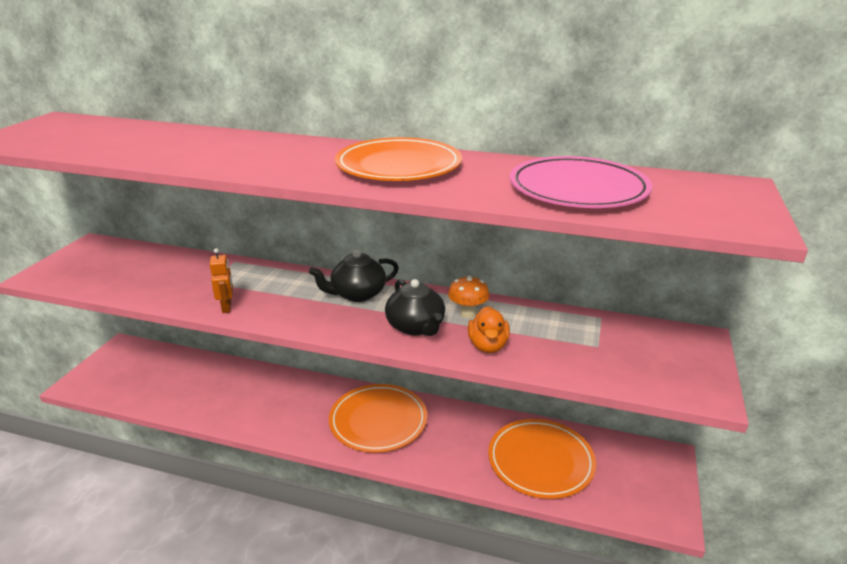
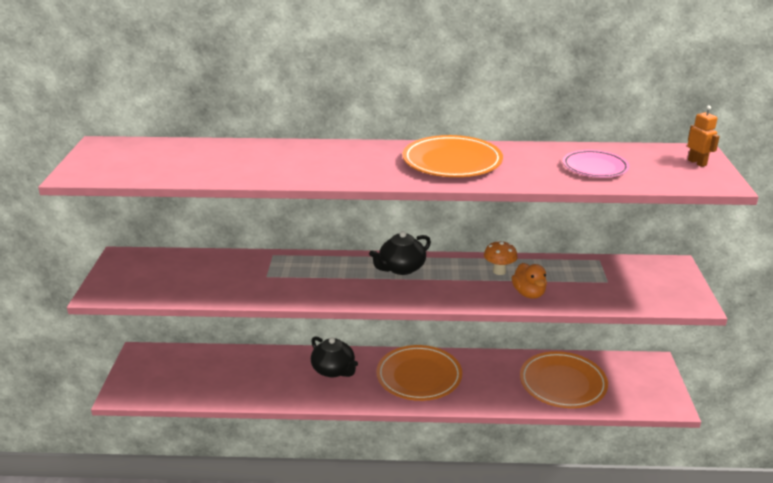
camera: 15 degrees left, 0 degrees up
orange robot [209,248,233,313] -> orange robot moved to [687,105,720,167]
black teapot [385,279,445,336] -> black teapot moved to [311,336,358,378]
pink plate [510,156,652,208] -> pink plate [563,150,629,178], size x0.64

